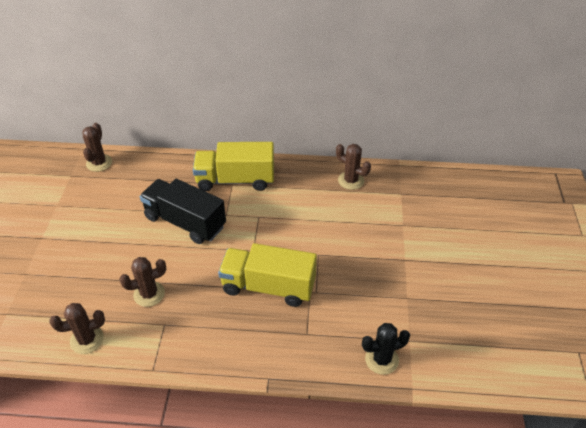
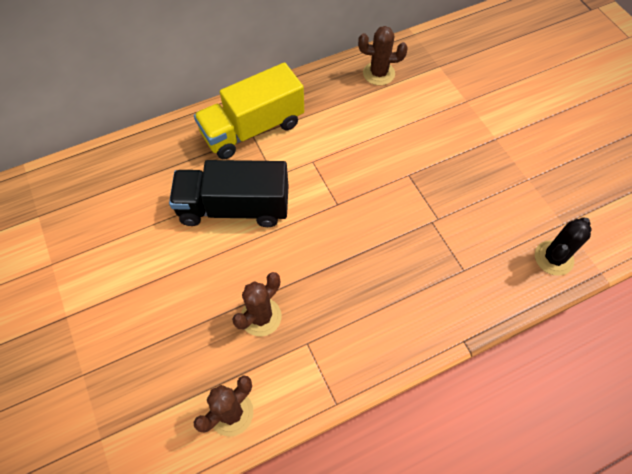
camera: 30 degrees left, 15 degrees up
brown cactus [82,123,112,172] -> none
yellow truck [218,243,317,307] -> none

